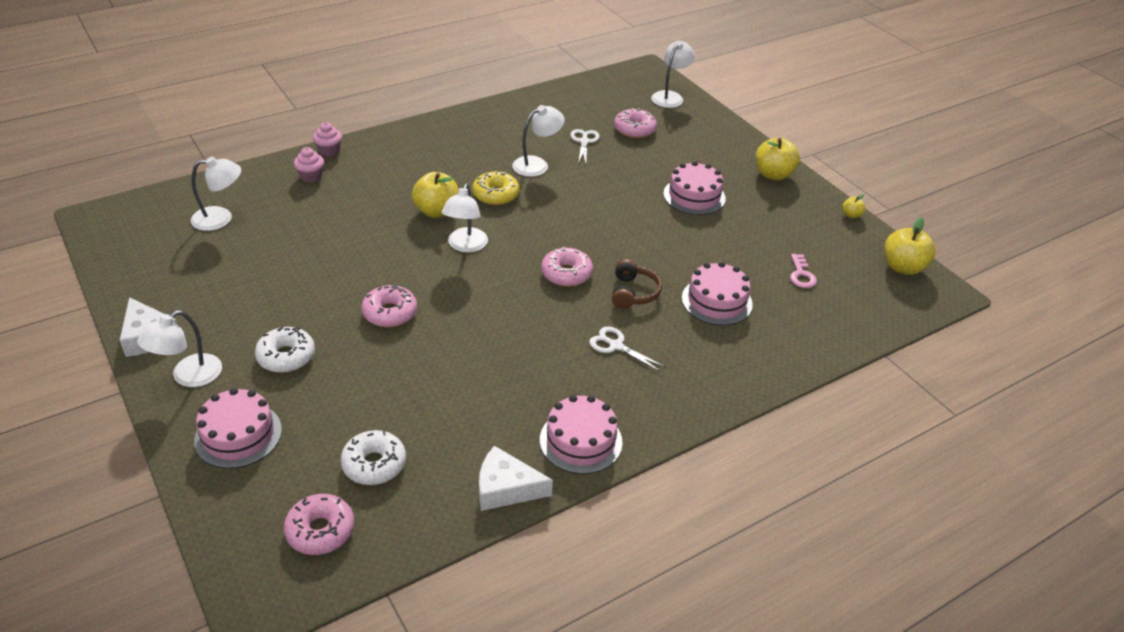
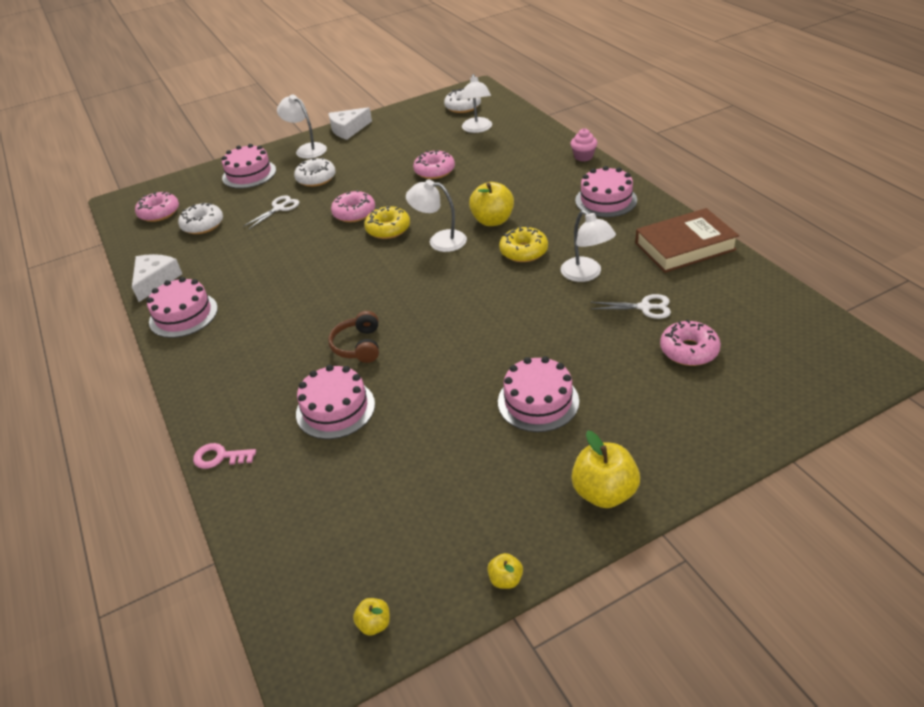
camera: 100 degrees right, 0 degrees up
pink cupcake [294,147,324,183] -> none
pink donut [541,247,593,287] -> pink donut moved to [413,150,455,179]
white scissors [589,326,666,372] -> white scissors moved to [243,195,299,230]
brown headphones [612,259,662,309] -> brown headphones turned 75 degrees clockwise [328,311,379,363]
white lamp [651,40,695,108] -> none
pink key [790,254,817,288] -> pink key moved to [193,443,256,469]
yellow apple [884,217,936,275] -> yellow apple [353,598,390,636], size x0.49
none -> yellow donut [364,206,410,239]
none -> white donut [444,88,481,113]
none -> pink cake [575,166,637,217]
none -> brown book [635,208,739,273]

